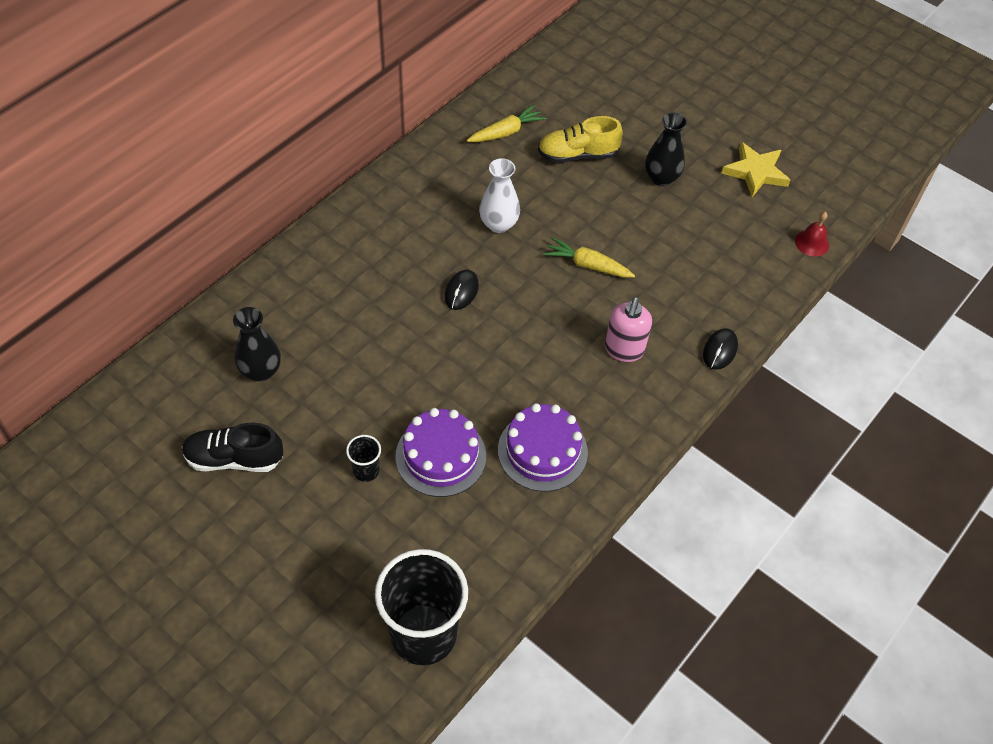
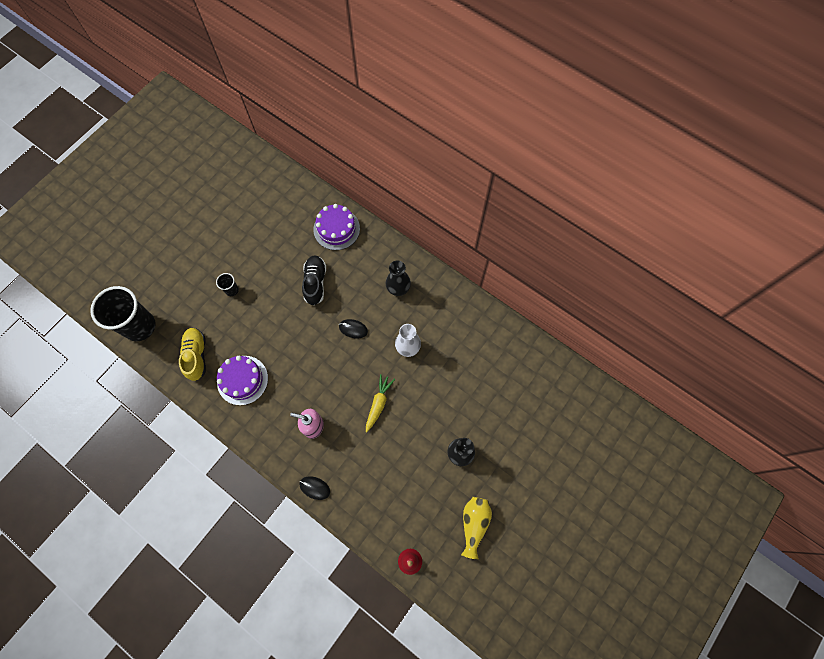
camera: 90 degrees right, 15 degrees up
black shoe [182,422,283,472] -> black shoe moved to [302,255,326,305]
black vase [233,307,281,382] -> black vase moved to [386,261,411,296]
purple cake [395,408,486,497] -> purple cake moved to [313,204,360,250]
yellow carrot [467,104,546,142] -> none
yellow shoe [538,116,623,163] -> yellow shoe moved to [179,328,206,381]
yellow star [721,142,790,197] -> yellow vase [461,497,492,559]

